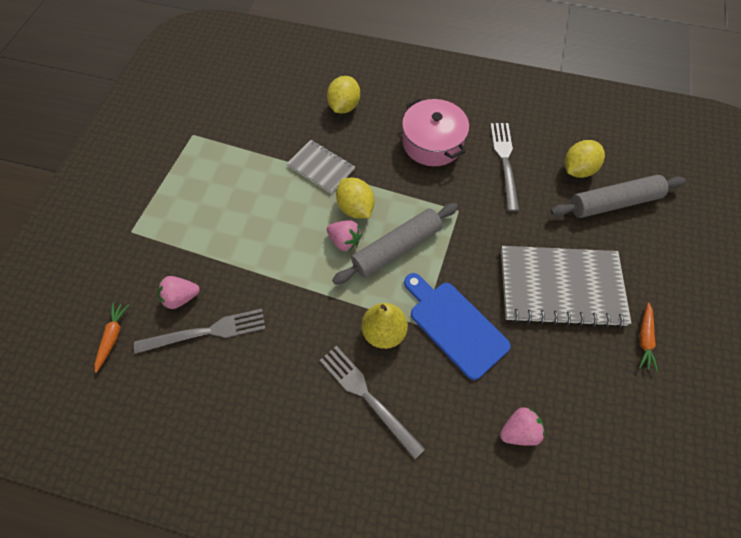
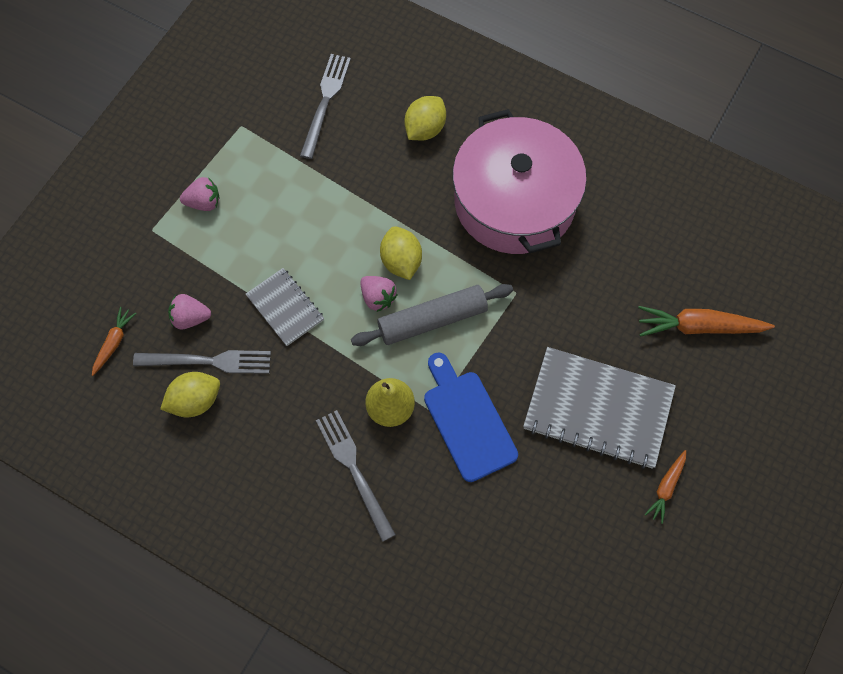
camera: 15 degrees right, 5 degrees up
grey notebook [287,140,355,194] -> grey notebook moved to [246,268,324,346]
pink pot [402,98,469,166] -> pink pot [453,109,587,254], size x1.65
grey fork [490,123,519,212] -> grey fork moved to [300,54,351,159]
pink strawberry [500,407,545,446] -> pink strawberry moved to [180,177,220,211]
grey rolling pin [551,175,686,218] -> orange carrot [638,306,775,337]
yellow lemon [564,140,605,178] -> yellow lemon moved to [160,372,220,417]

